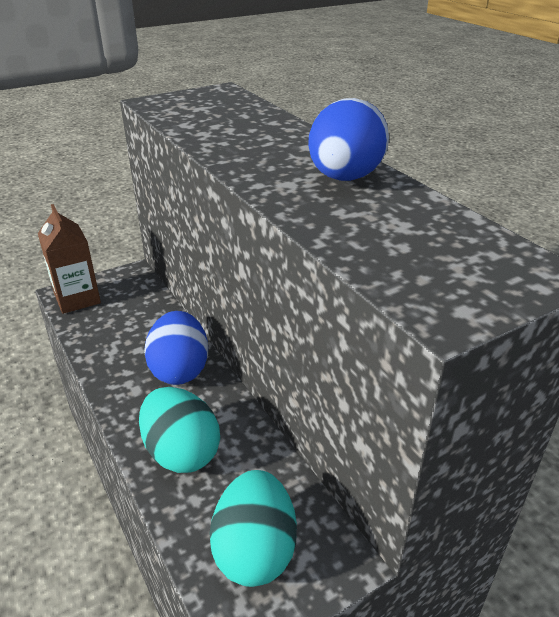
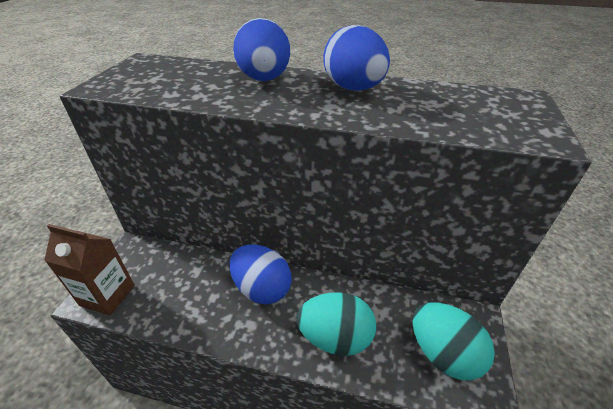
camera: 45 degrees left, 5 degrees up
none -> blue egg [233,18,290,81]

